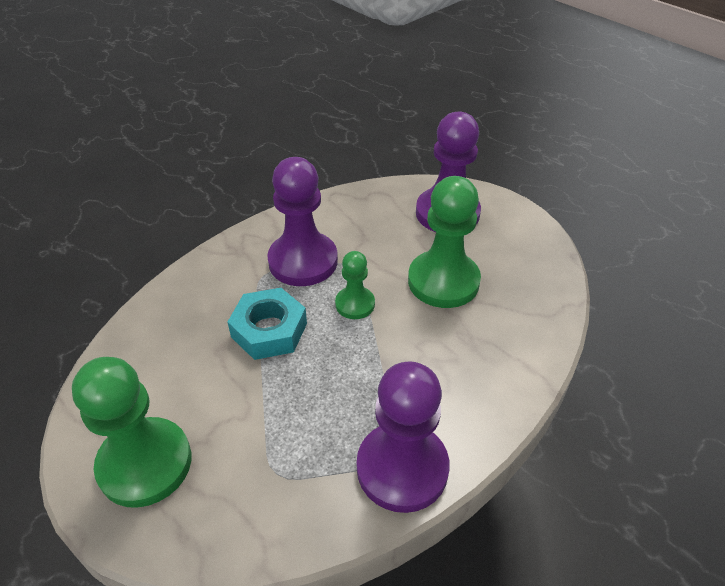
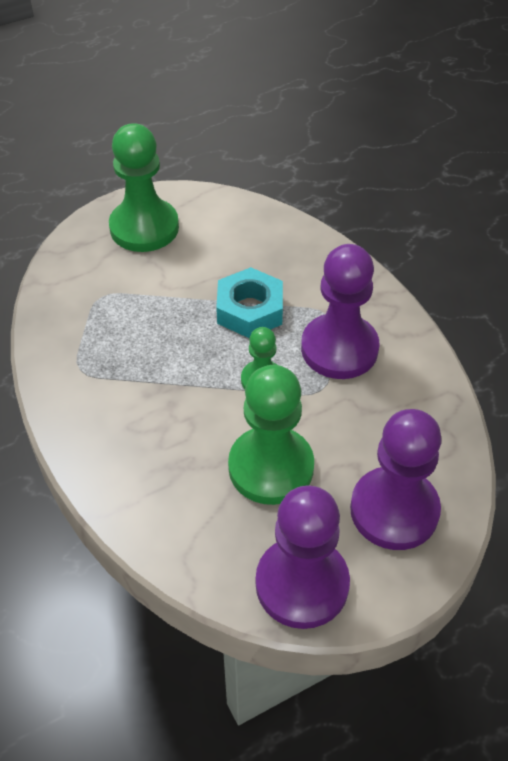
camera: 105 degrees right, 5 degrees up
purple pawn [357,361,450,513] -> purple pawn moved to [256,485,350,629]

